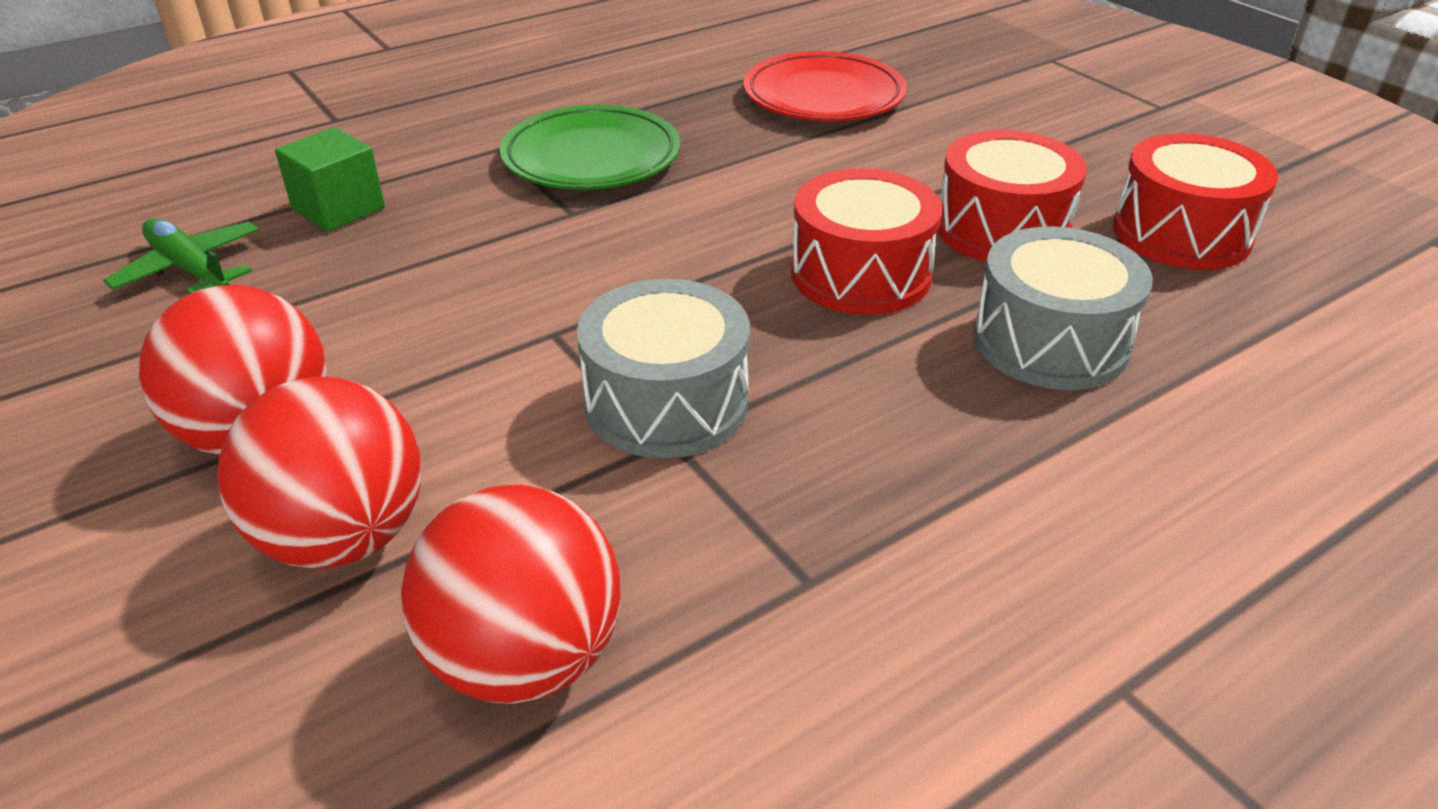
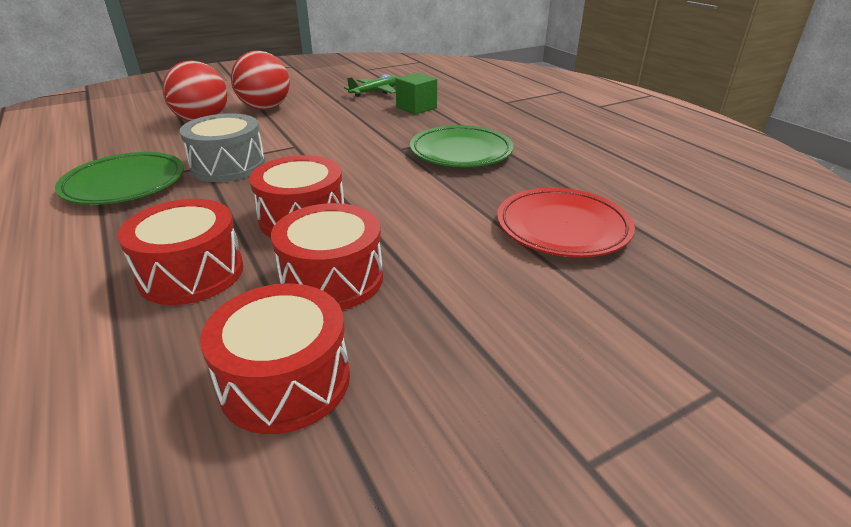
camera: 95 degrees right, 5 degrees down
red ball [401,484,621,704] -> none
grey drum [973,226,1153,390] -> red drum [117,199,244,305]
none -> green plate [55,152,184,205]

